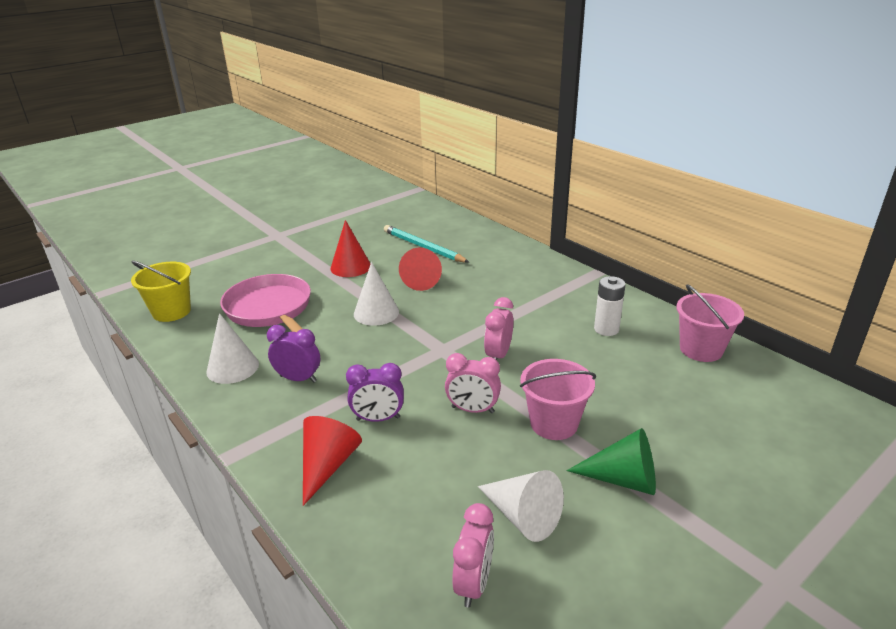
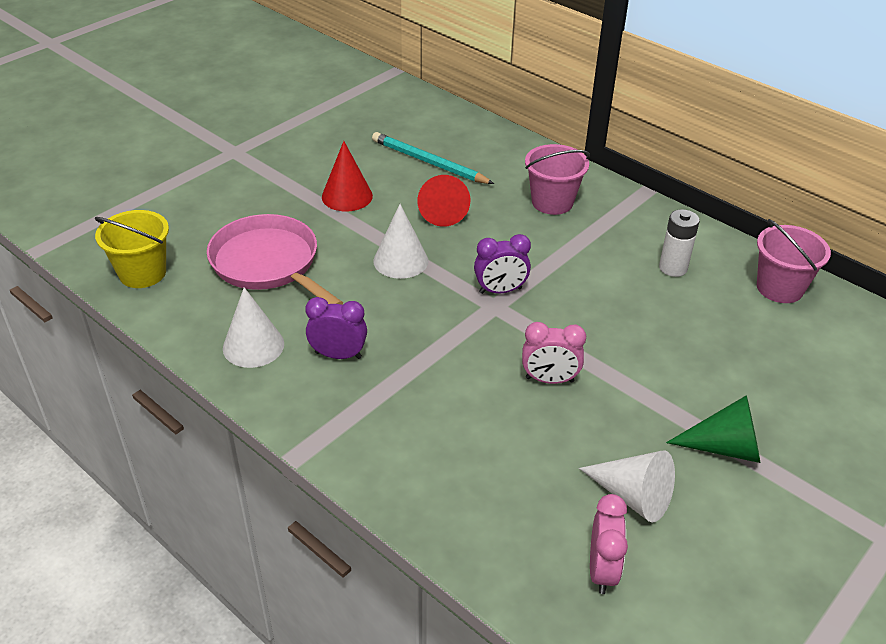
camera: 10 degrees left, 10 degrees up
red cone [303,416,362,506] -> none
purple clock [346,363,404,422] -> purple clock moved to [474,234,531,294]
pink clock [484,297,513,360] -> none
pink bucket [520,359,596,440] -> pink bucket moved to [525,144,590,215]

